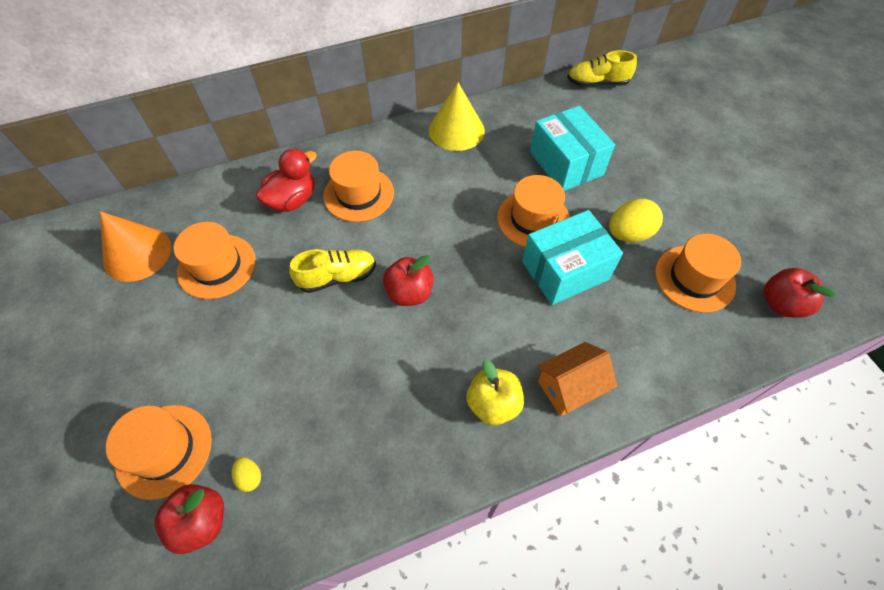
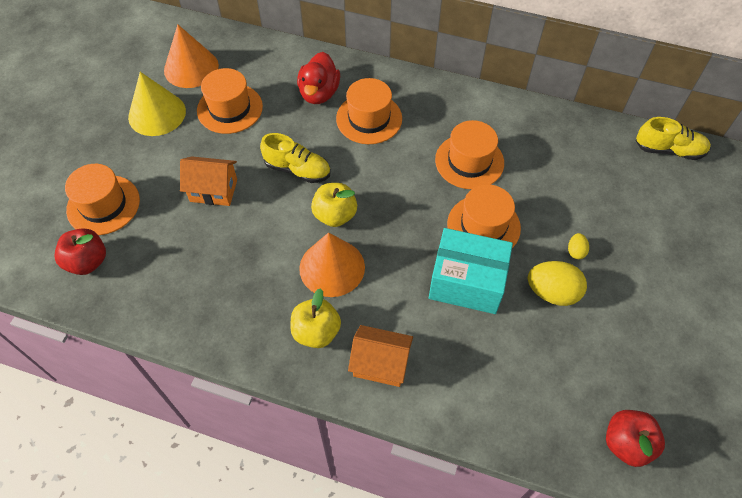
camera: 40 degrees right, 0 degrees up
yellow egg [232,457,261,492] -> yellow egg moved to [568,233,589,259]
red duck [256,149,317,212] -> red duck turned 105 degrees clockwise [297,52,340,104]
red apple [383,255,434,306] -> yellow apple [311,183,357,227]
yellow cone [429,82,485,151] -> yellow cone moved to [128,72,186,136]
turquoise box [530,106,615,191] -> none
yellow shoe [567,50,637,87] -> yellow shoe turned 150 degrees clockwise [636,117,711,160]
orange hat [655,234,741,313] -> orange hat moved to [435,120,504,189]
none -> orange house [180,156,237,206]
none -> orange cone [299,232,365,297]

